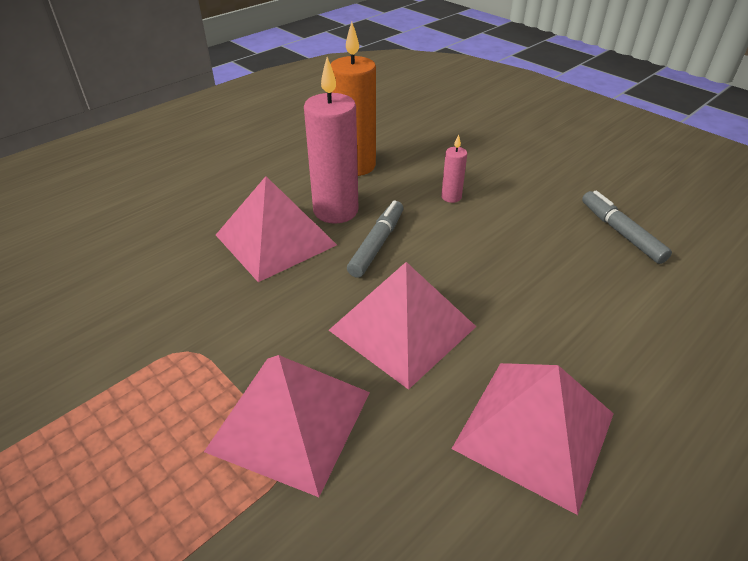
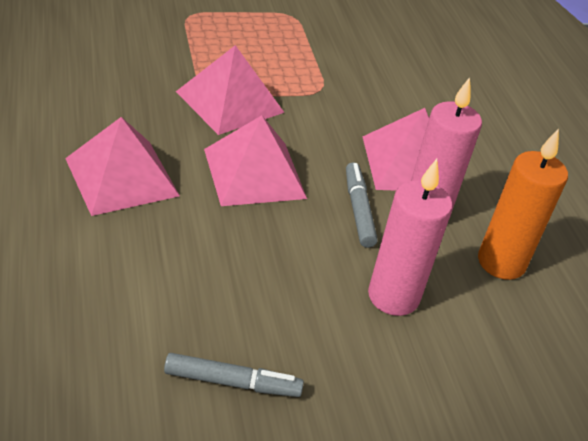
camera: 115 degrees right, 0 degrees up
grey marker [347,200,403,278] -> grey marker turned 150 degrees counterclockwise [346,162,378,248]
pink candle [441,134,467,203] -> pink candle [368,159,453,316], size x2.15

